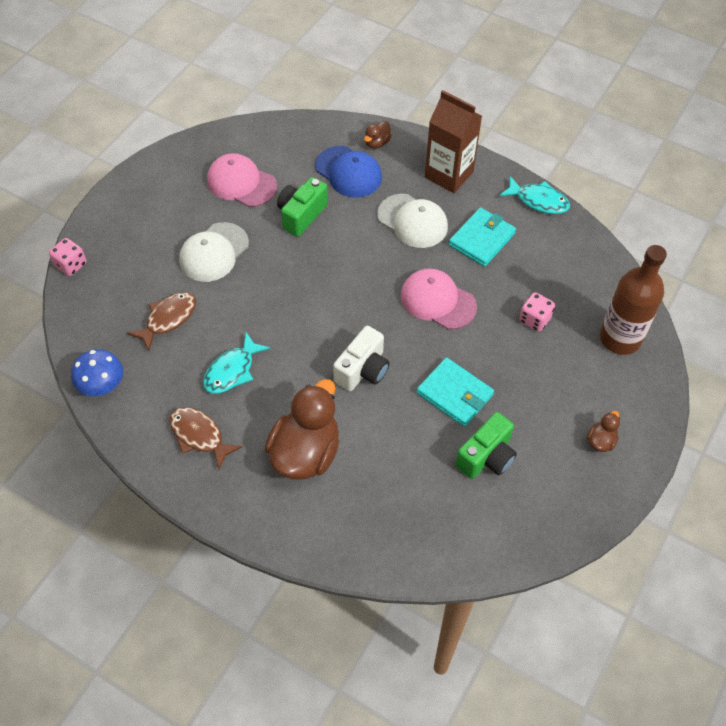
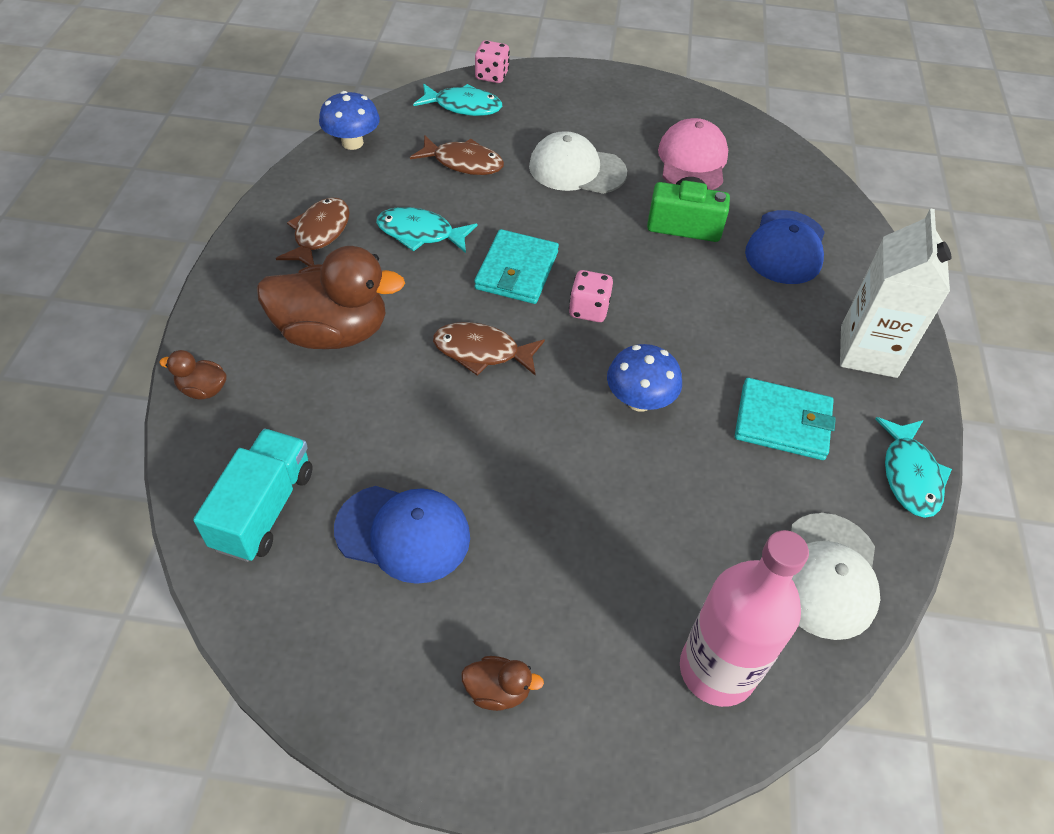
camera: 65 degrees right, 5 degrees down
white camera [333,326,390,391] -> brown fish [433,322,545,376]
brown duck [364,121,392,149] -> brown duck moved to [159,350,227,399]
white cap [377,194,448,248] -> white cap moved to [791,513,880,640]
pink cap [401,269,477,330] -> blue mushroom [607,344,682,412]
turquoise wallet [417,357,494,427] -> turquoise wallet moved to [474,229,559,304]
brown carton [425,90,482,193] -> white carton [840,208,952,378]
green camera [455,412,517,479] -> blue cap [334,486,470,584]
pink dice [519,292,555,332] -> pink dice moved to [569,270,613,322]
brown bottle [600,245,667,355] -> pink bottle [680,530,809,707]
none -> turquoise truck [193,429,313,562]
none -> turquoise fish [413,83,502,116]

